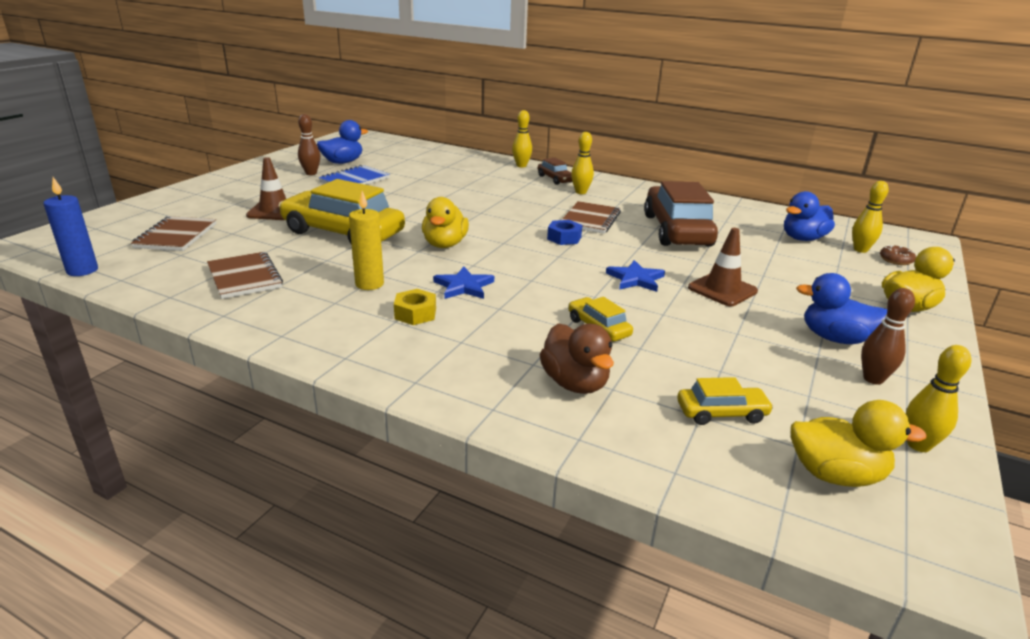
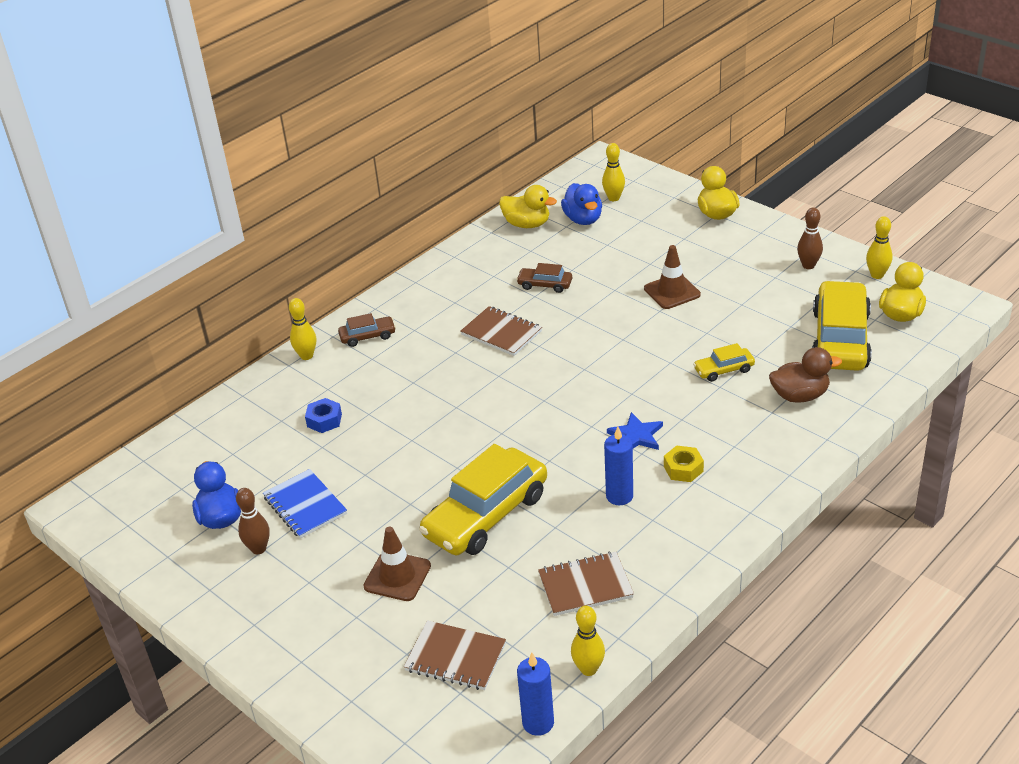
camera: 70 degrees left, 10 degrees up
yellow candle [349,191,384,290] -> blue candle [604,427,633,505]
yellow duck [422,197,469,248] -> yellow duck moved to [499,185,557,228]
blue nut [547,220,582,245] -> blue nut moved to [305,398,342,433]
yellow bowling pin [571,132,594,194] -> yellow bowling pin moved to [571,606,605,676]
blue star [606,260,665,292] -> none
brown car [644,181,718,247] -> brown car [516,263,572,293], size x0.46
yellow car [677,377,774,425] -> yellow car [812,280,872,371], size x2.17
blue duck [796,273,887,344] -> none
brown donut [880,245,916,265] -> none

